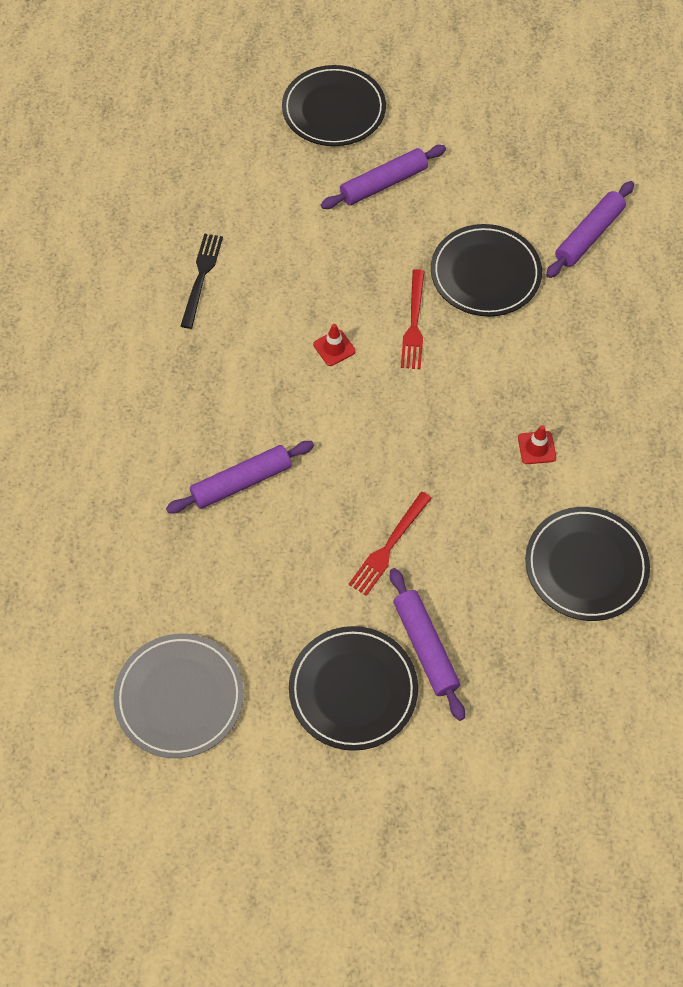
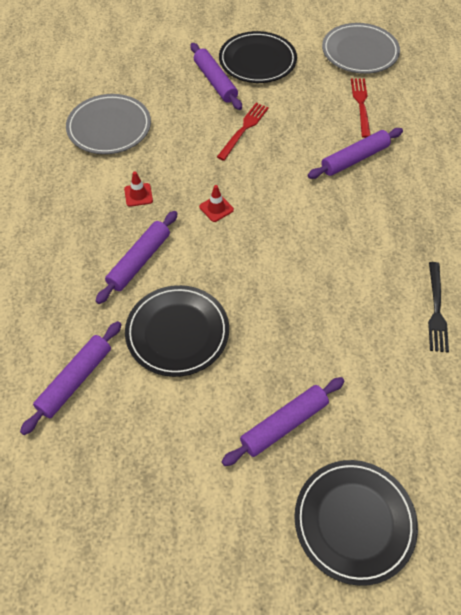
camera: 175 degrees right, 5 degrees down
red traffic cone [313,324,356,366] -> red traffic cone moved to [199,185,234,222]
red fork [401,269,425,369] -> red fork moved to [351,79,371,138]
black plate [525,507,650,621] -> grey plate [66,94,151,154]
none -> purple rolling pin [96,211,178,304]

